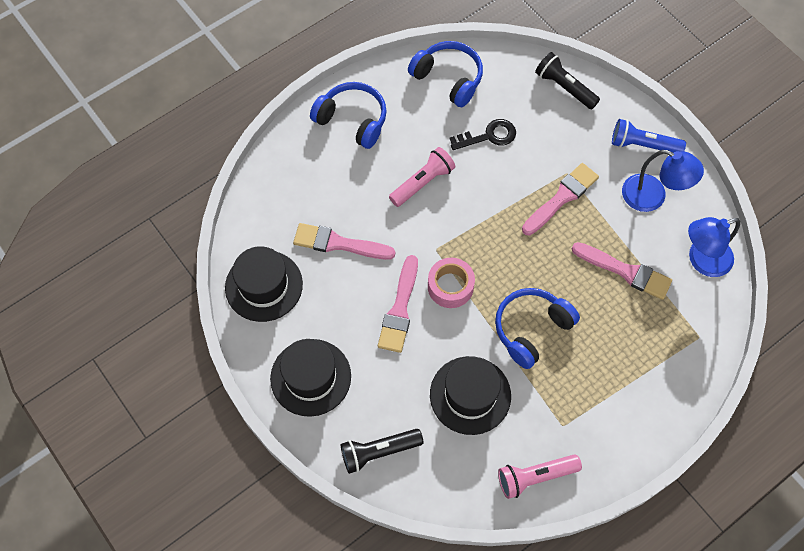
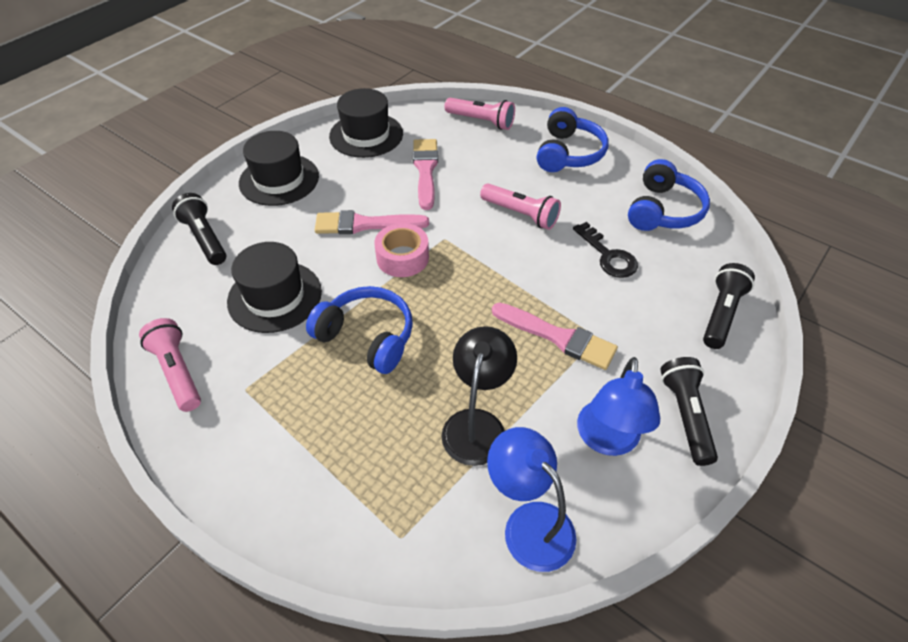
camera: 75 degrees right, 15 degrees down
pink brush [572,242,672,300] -> black lamp [441,326,517,466]
blue flashlight [612,119,686,153] -> black flashlight [660,357,718,466]
none -> pink flashlight [444,98,515,130]

